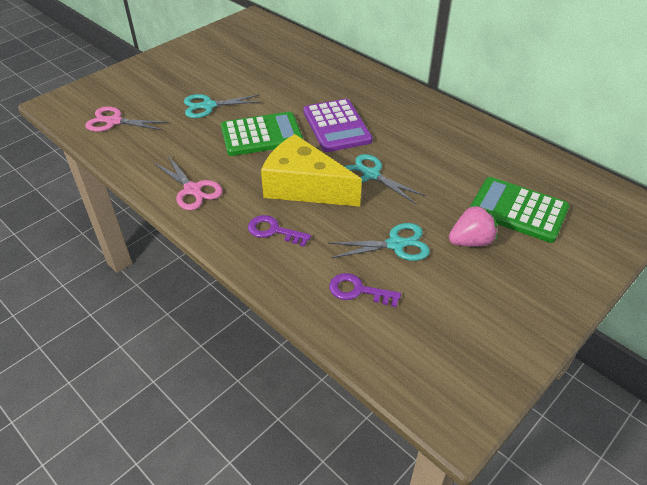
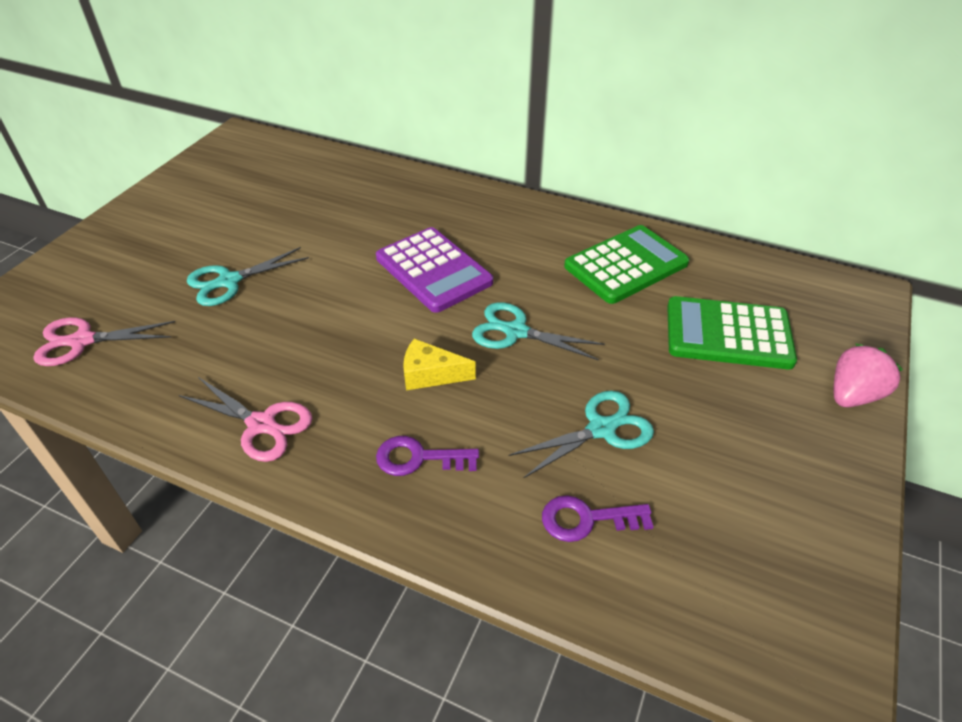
camera: 20 degrees left, 0 degrees up
green calculator [221,112,303,156] -> green calculator moved to [564,225,689,304]
yellow cheese [261,134,362,207] -> yellow cheese [403,339,476,390], size x0.48
pink strawberry [449,205,497,246] -> pink strawberry moved to [834,343,903,407]

